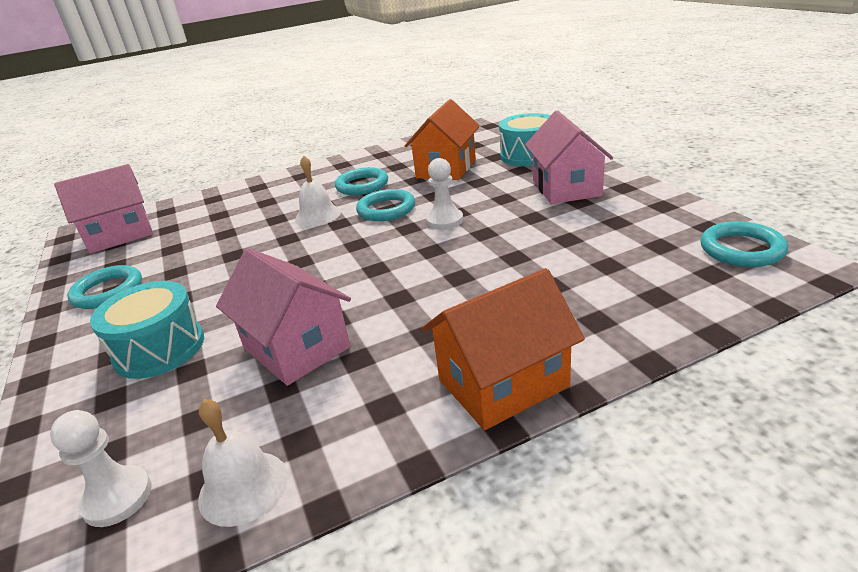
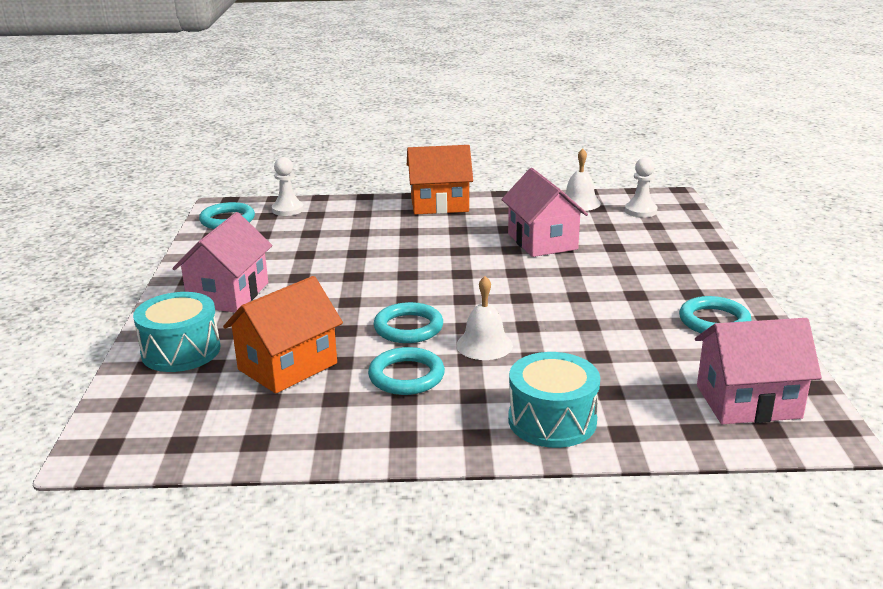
camera: 160 degrees left, 5 degrees down
turquoise drum [90,281,204,379] -> turquoise drum moved to [508,352,600,448]
white pawn [426,158,463,230] -> white pawn moved to [272,157,304,216]

